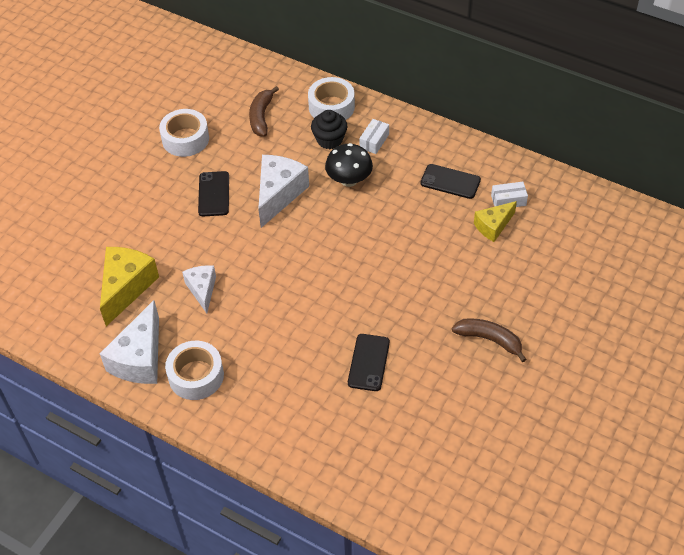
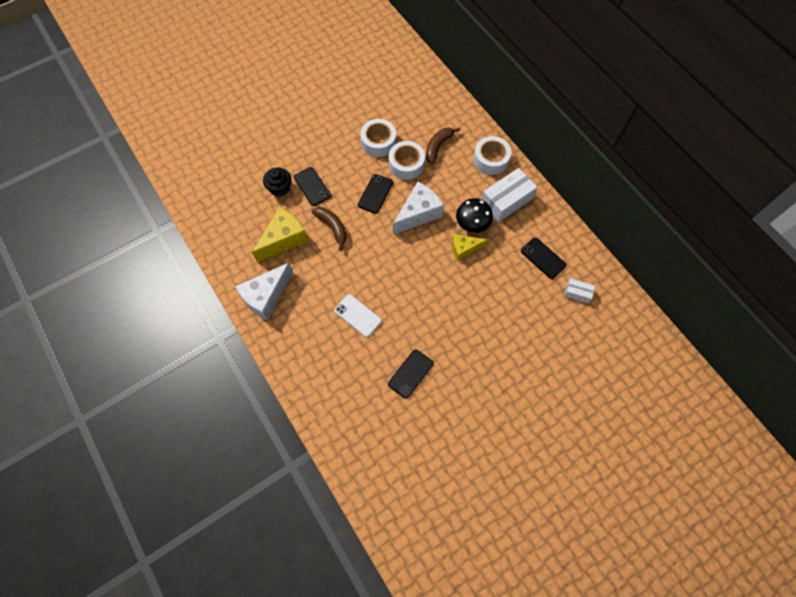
camera: 25 degrees right, 15 degrees up
white tape [165,341,224,400] -> white tape moved to [389,141,425,180]
white cheese [182,265,216,313] -> none
black cupcake [311,110,348,149] -> black cupcake moved to [263,167,291,197]
white box [360,119,389,154] -> white box [481,168,537,222], size x1.95
brown banana [452,318,527,362] -> brown banana moved to [312,207,347,251]
yellow cheese [474,201,517,242] -> yellow cheese moved to [452,234,488,261]
none -> black phone [294,167,331,206]
none -> white phone [334,294,382,337]

